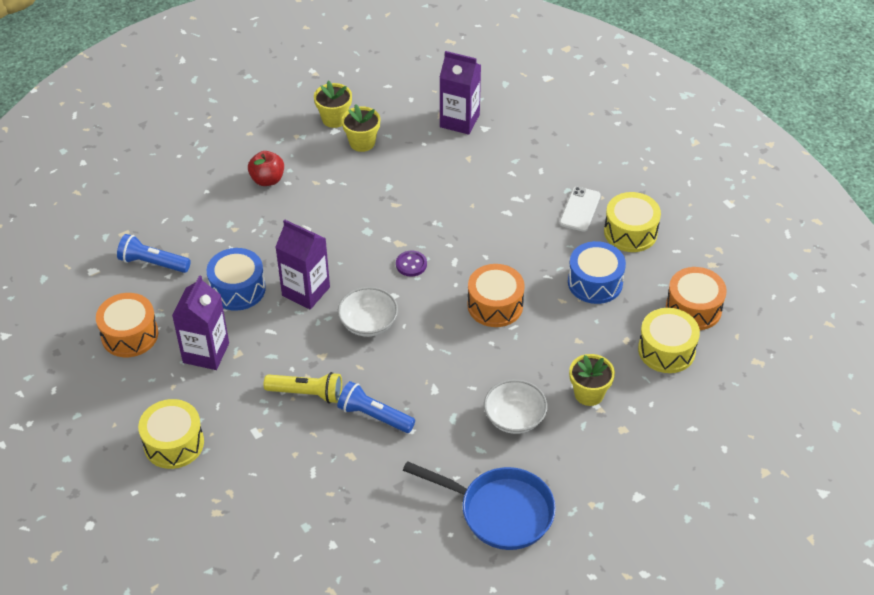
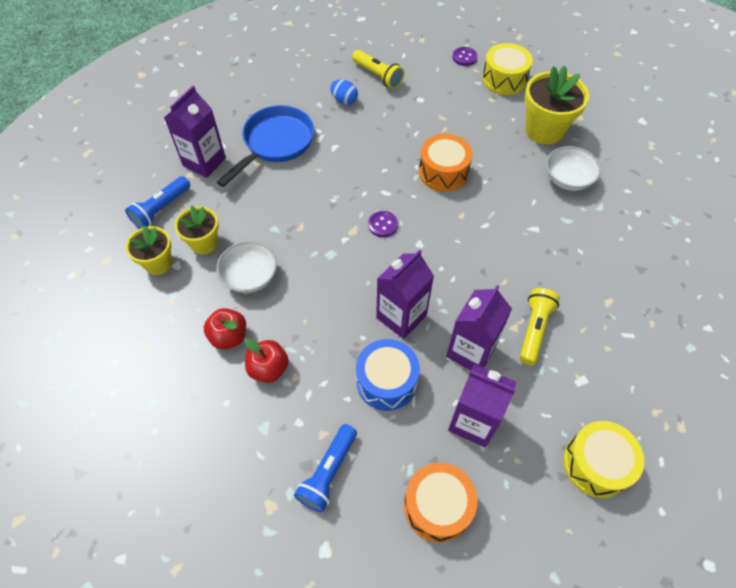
camera: 80 degrees left, 10 degrees up
blue flashlight [337,381,415,433] -> blue flashlight moved to [125,176,190,229]
white bowl [338,287,398,337] -> white bowl moved to [217,241,277,293]
blue pan [403,461,556,550] -> blue pan moved to [217,105,314,187]
white phone [560,187,601,232] -> blue egg [330,80,358,105]
blue drum [568,241,626,304] -> none
yellow flower pot [569,354,615,406] -> yellow flower pot [525,66,589,144], size x1.62
yellow drum [604,192,661,252] -> yellow flashlight [352,50,404,89]
orange drum [666,267,727,330] -> purple button [452,47,478,66]
none -> red apple [245,338,289,383]
none -> purple carton [446,285,512,370]

